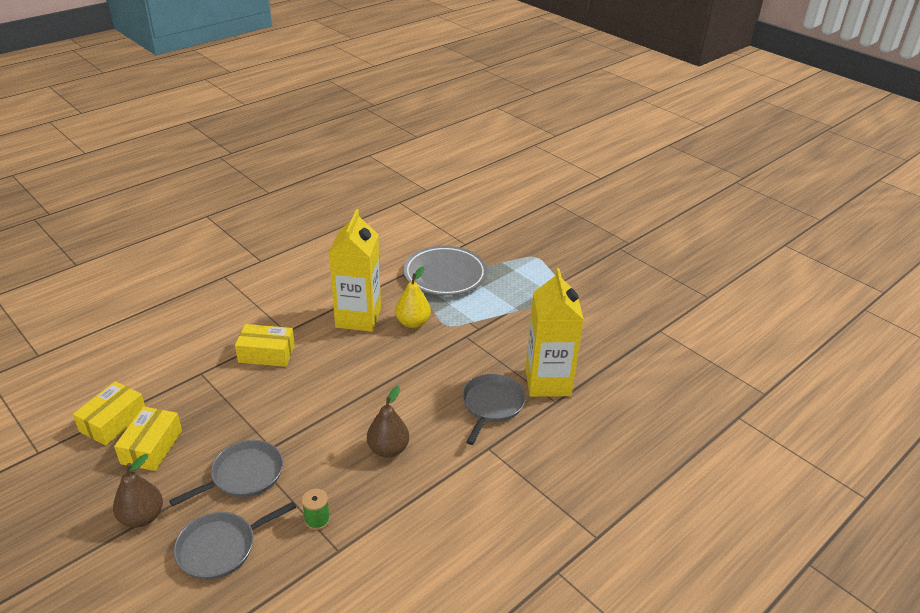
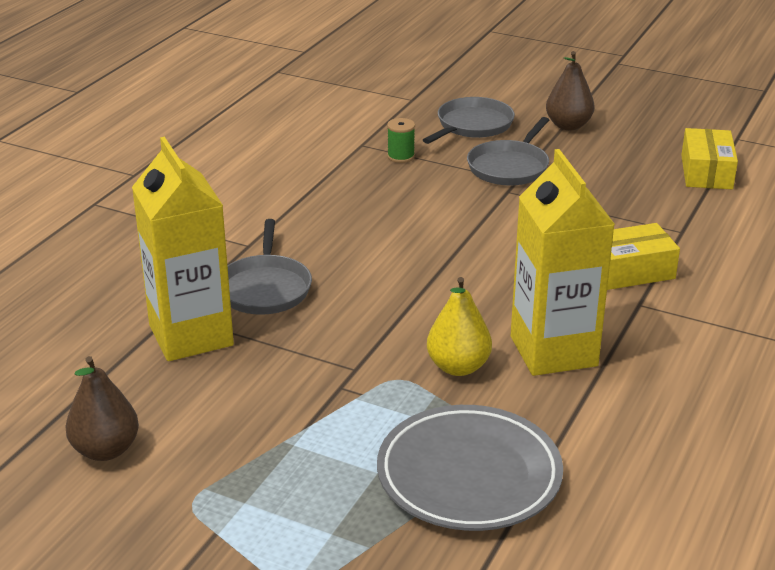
camera: 160 degrees right, 5 degrees down
yellow box [114,406,182,471] -> none
brown pear [367,386,409,458] -> brown pear moved to [65,356,139,461]

